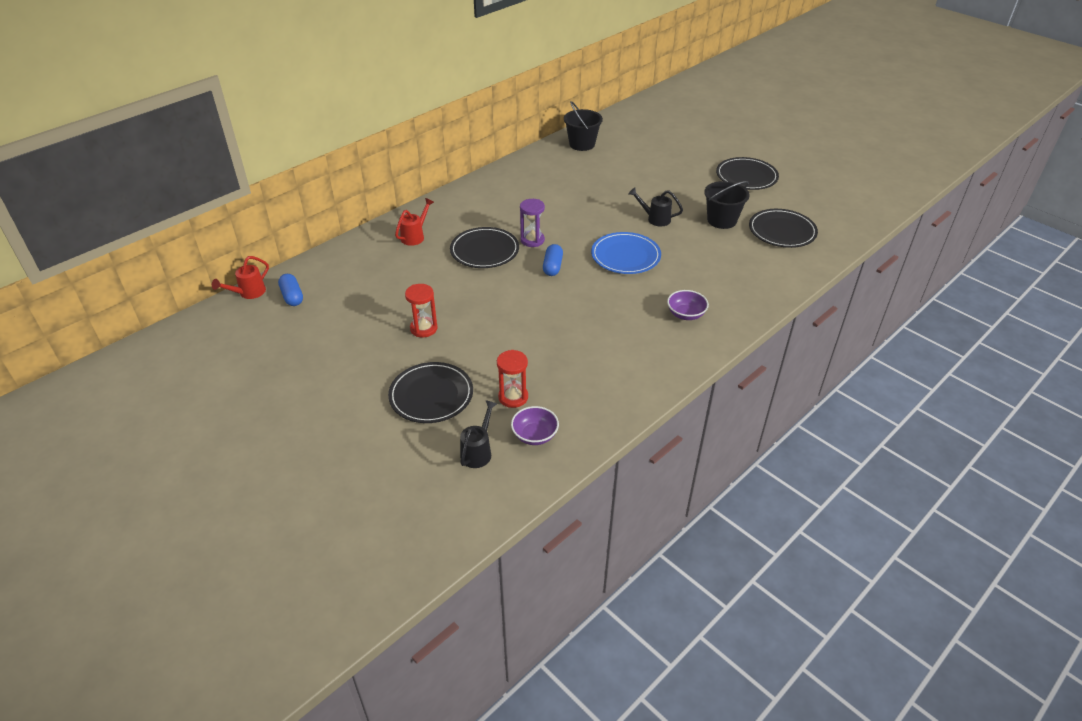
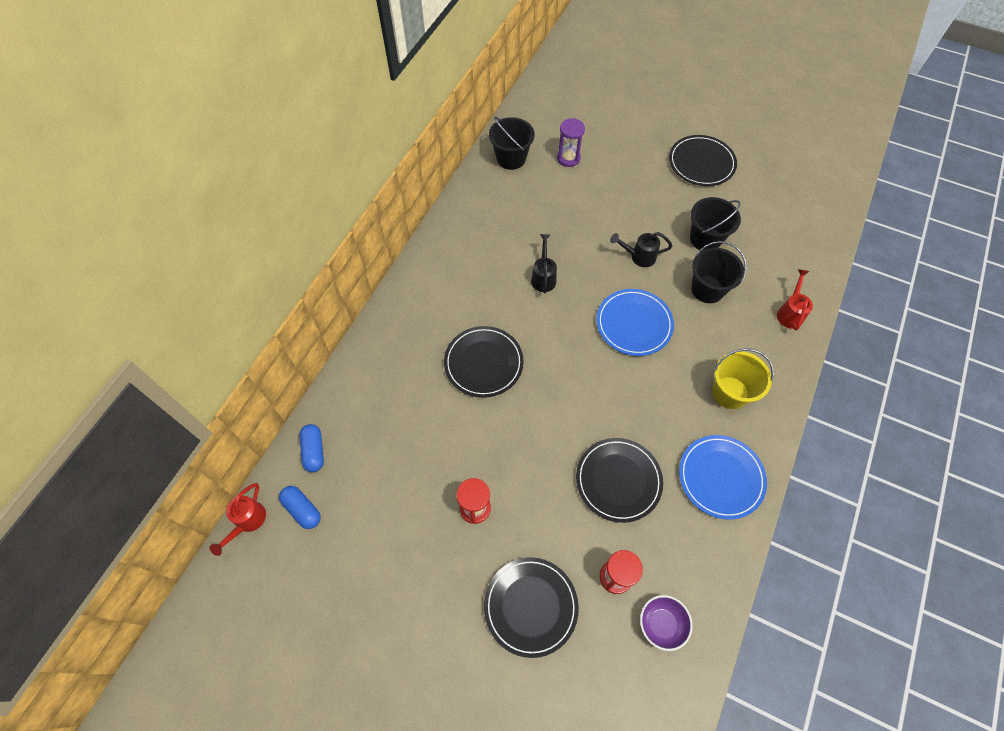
camera: 20 degrees left, 20 degrees up
red watering can [395,198,434,246] -> red watering can moved to [777,269,813,331]
black watering can [460,400,498,468] -> black watering can moved to [531,234,557,294]
purple hourglass [520,199,545,247] -> purple hourglass moved to [557,118,585,167]
blue capsule [543,244,563,276] -> blue capsule moved to [299,424,324,472]
purple bowl [667,290,709,320] -> yellow bucket [712,349,774,409]
black plate [749,209,818,248] -> black plate moved to [576,438,663,523]
none -> blue plate [679,435,767,519]
none -> black bucket [691,241,747,303]

